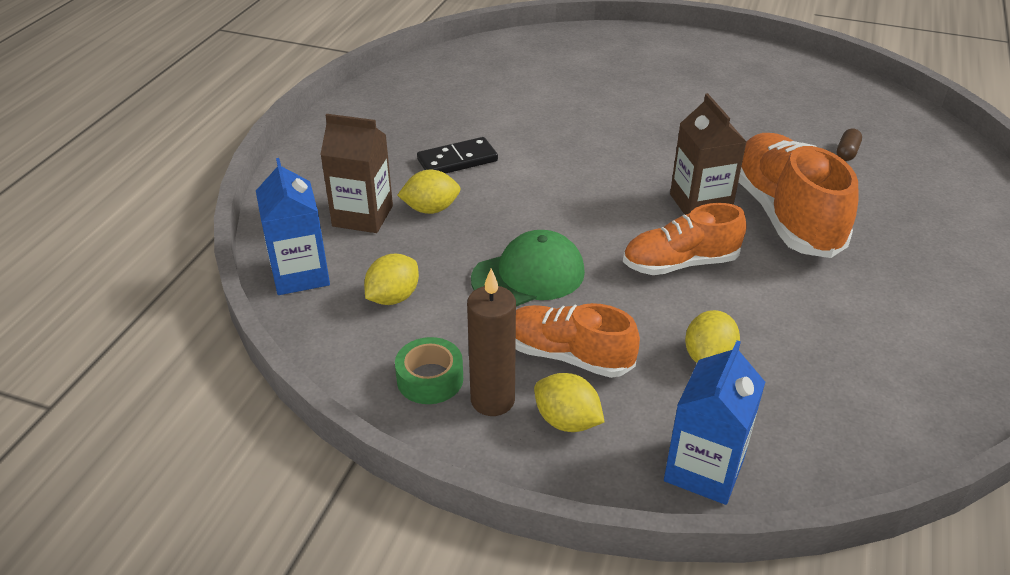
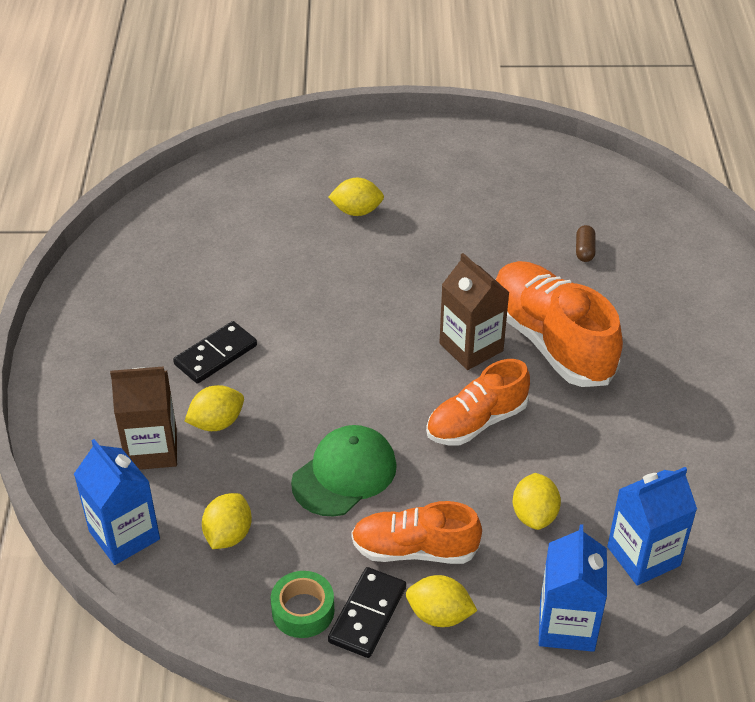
camera: 20 degrees left, 5 degrees up
brown candle [467,268,516,416] -> black domino [328,567,406,658]
none -> yellow lemon [328,178,384,216]
none -> blue carton [607,467,697,586]

